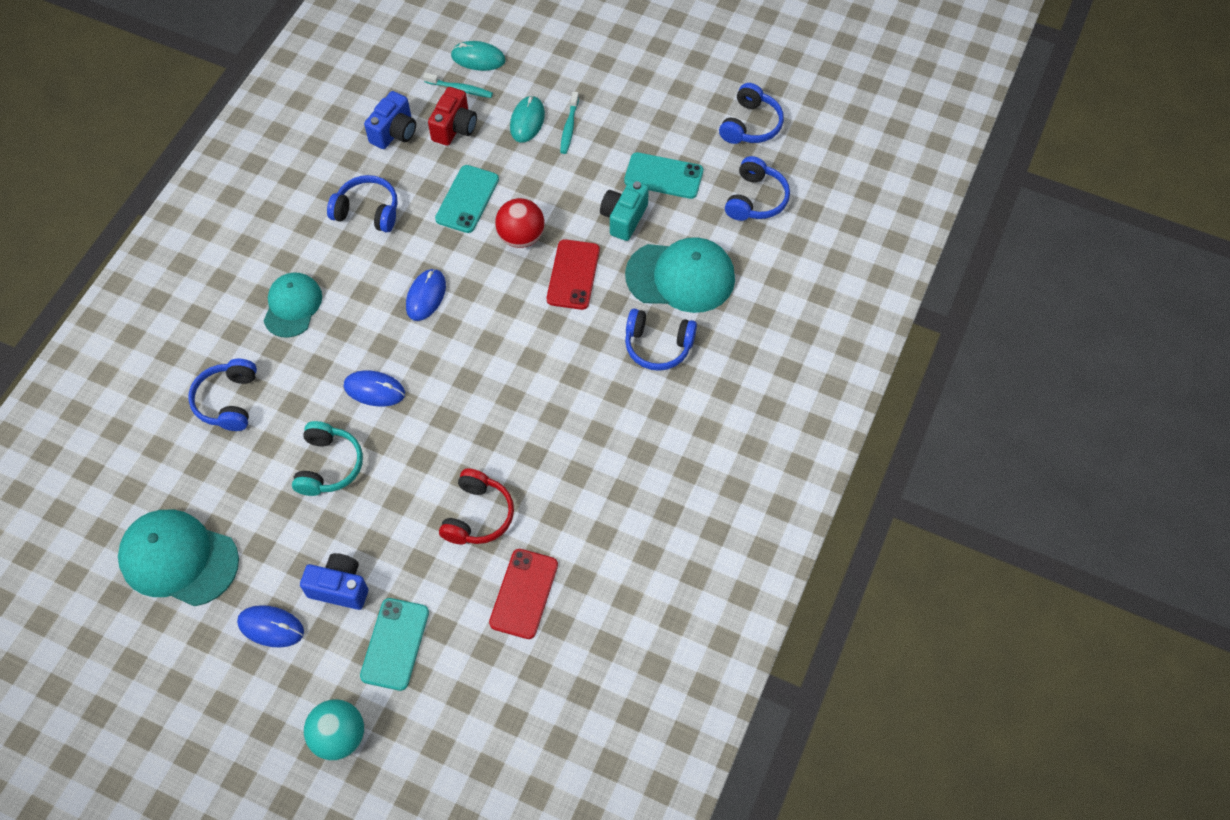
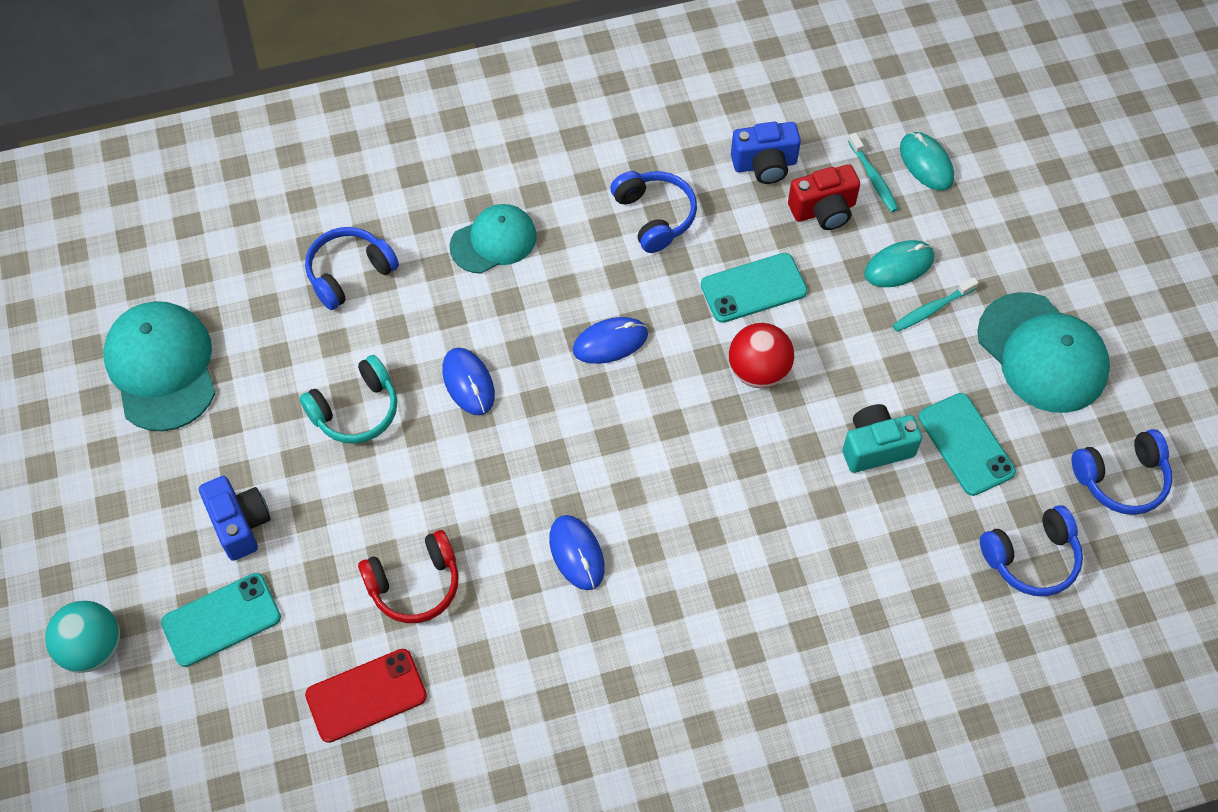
camera: 50 degrees right, 0 degrees up
blue mouse [237,605,304,647] -> blue mouse moved to [549,515,605,590]
red phone [547,239,600,310] -> none
turquoise cap [625,237,735,313] -> turquoise cap moved to [977,292,1110,413]
blue headphones [625,308,697,371] -> none

